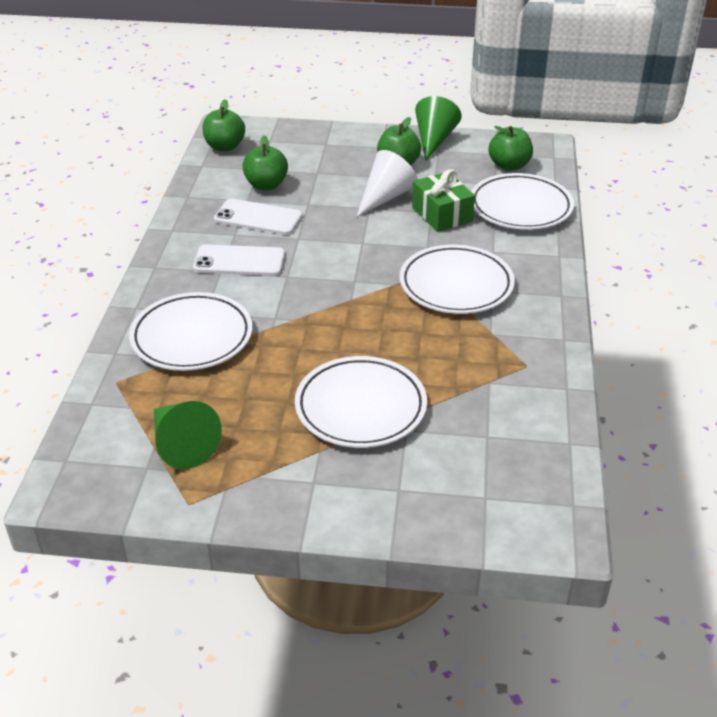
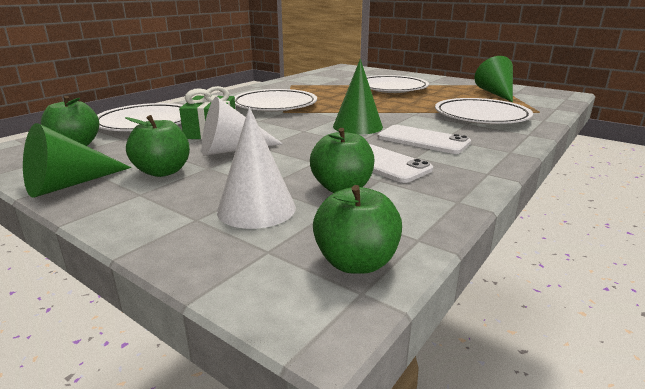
camera: 150 degrees left, 15 degrees down
none -> white cone [217,107,296,229]
none -> green cone [333,59,383,134]

